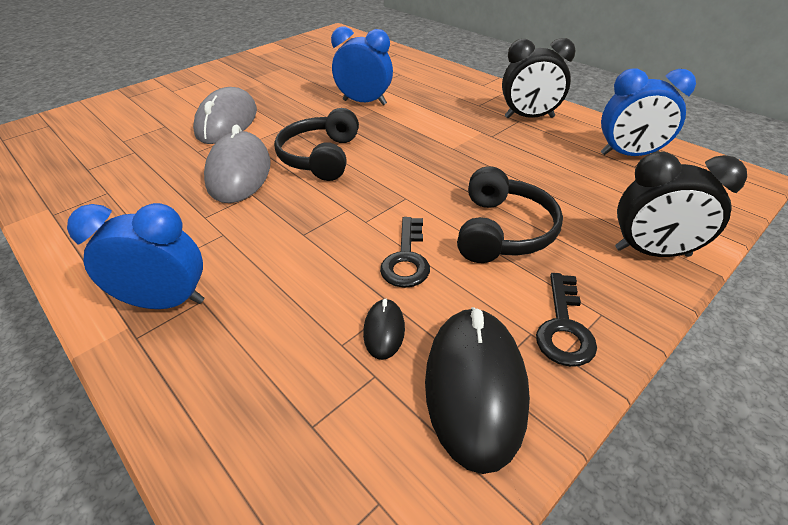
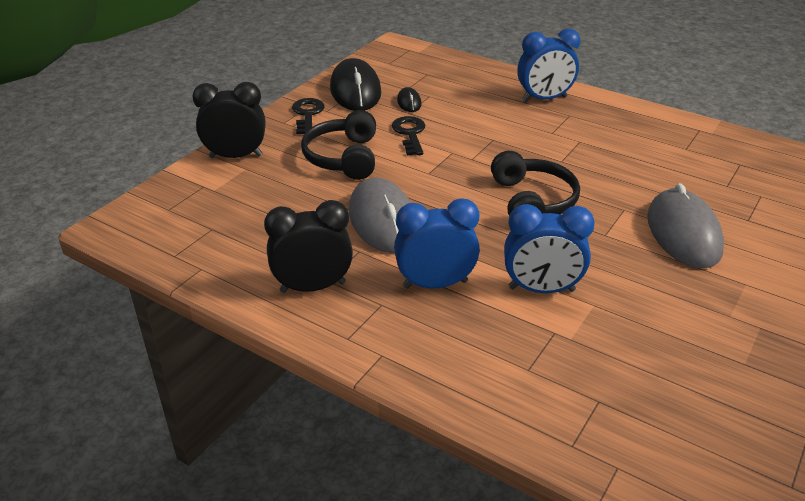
camera: 165 degrees right, 5 degrees down
grey mouse [204,125,271,203] -> grey mouse moved to [349,178,411,253]
blue clock [601,68,696,156] -> blue clock moved to [394,198,480,289]

